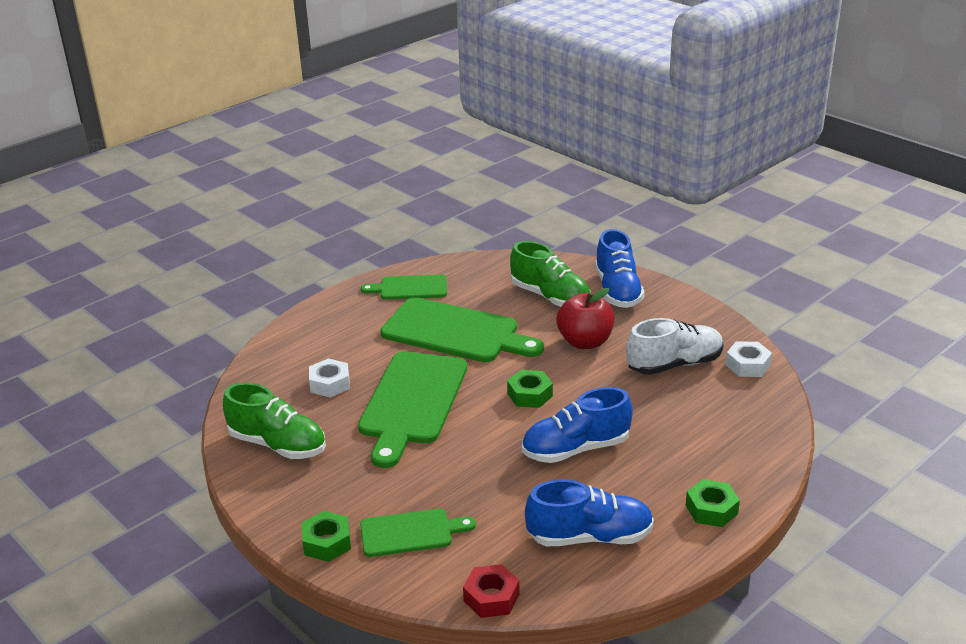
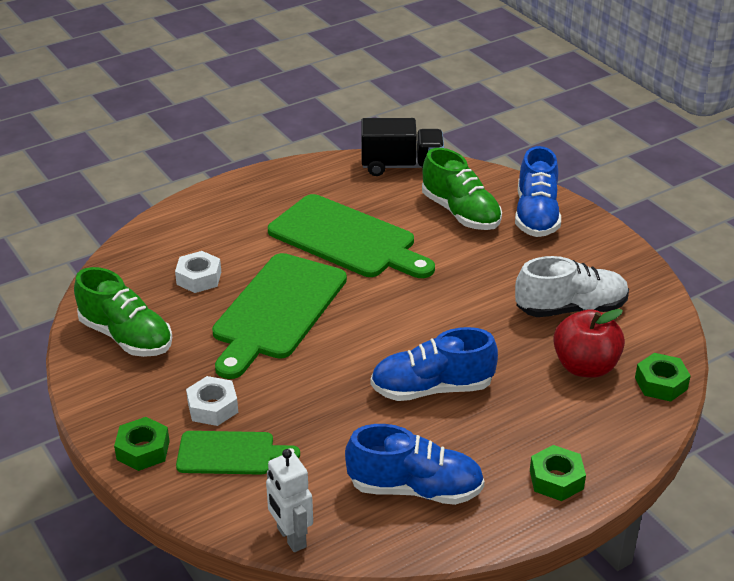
camera: 10 degrees right, 5 degrees up
green cutting board [361,275,447,300] -> none
red nut [463,564,519,618] -> white robot [266,449,313,552]
green nut [507,370,553,408] -> green nut moved to [635,353,691,402]
red apple [556,288,614,349] -> red apple moved to [553,309,625,378]
white nut [726,341,772,377] -> white nut moved to [186,376,238,426]
none -> black truck [361,118,444,176]

